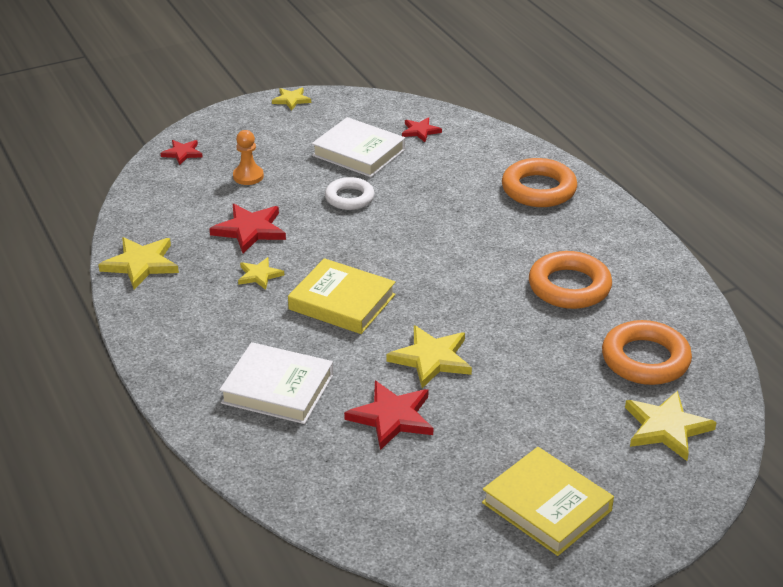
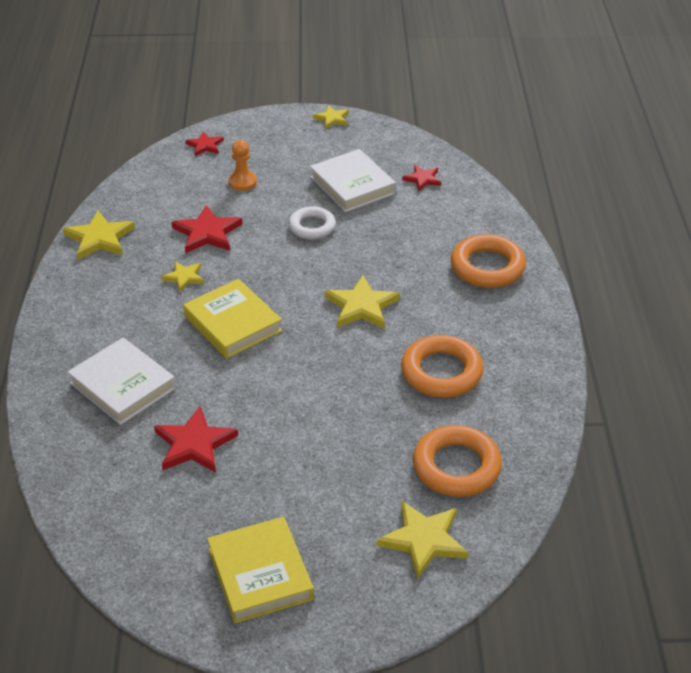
camera: 25 degrees right, 5 degrees up
yellow star [386,325,472,388] -> yellow star moved to [325,275,400,329]

